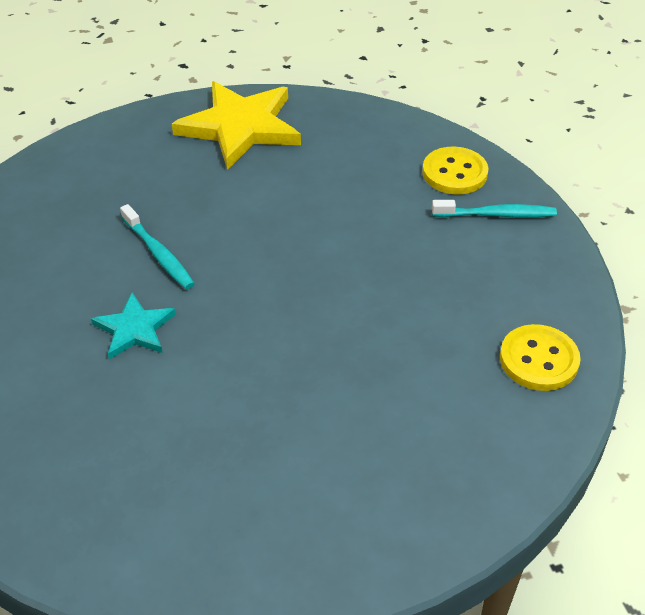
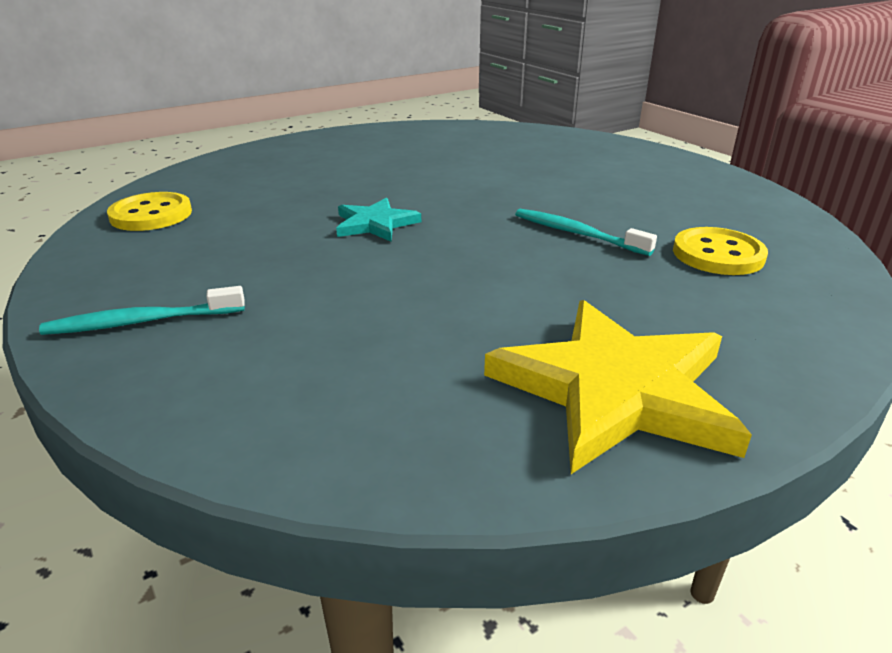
camera: 165 degrees right, 15 degrees down
turquoise star [91,293,176,360] -> turquoise star moved to [336,197,421,242]
yellow button [422,146,488,195] -> yellow button moved to [673,227,768,275]

